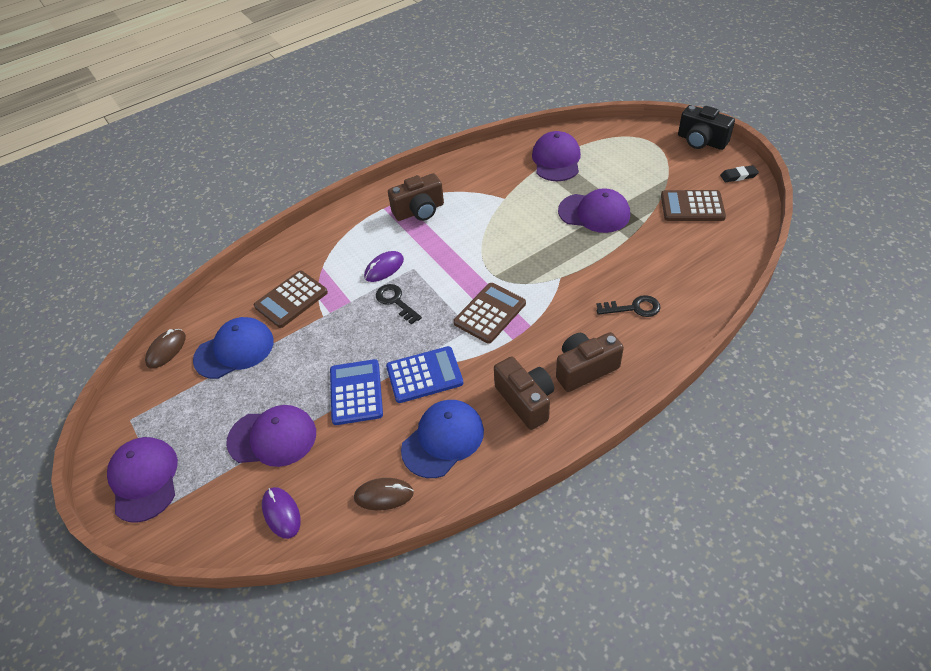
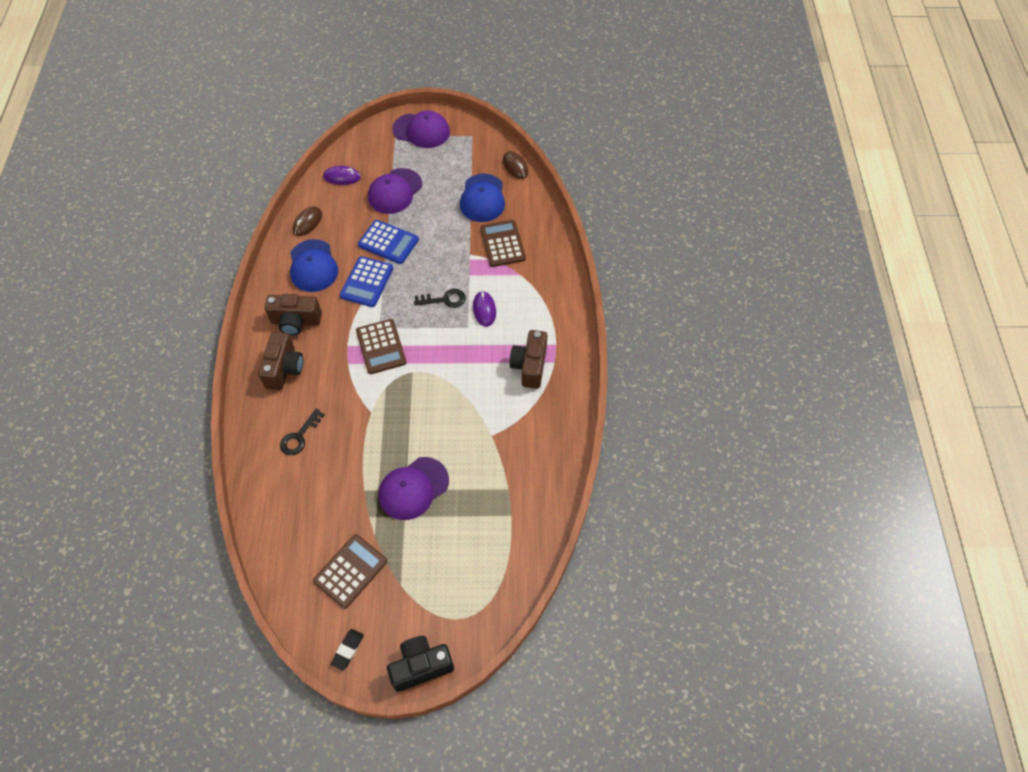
camera: 120 degrees right, 10 degrees up
purple cap [532,131,581,181] -> none

